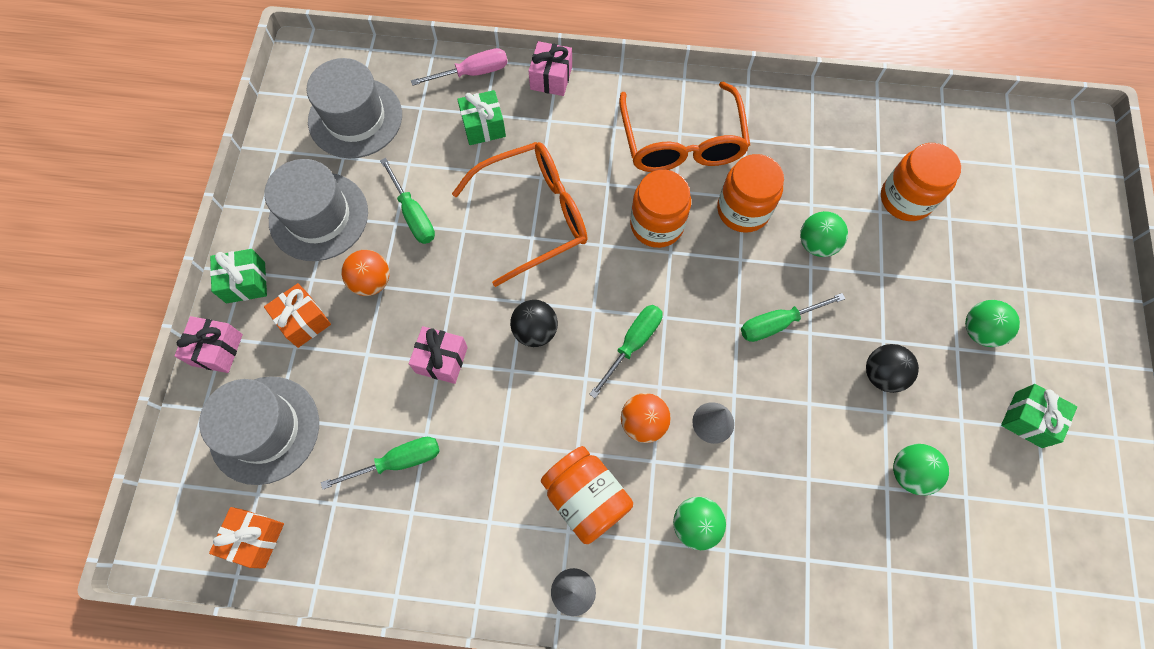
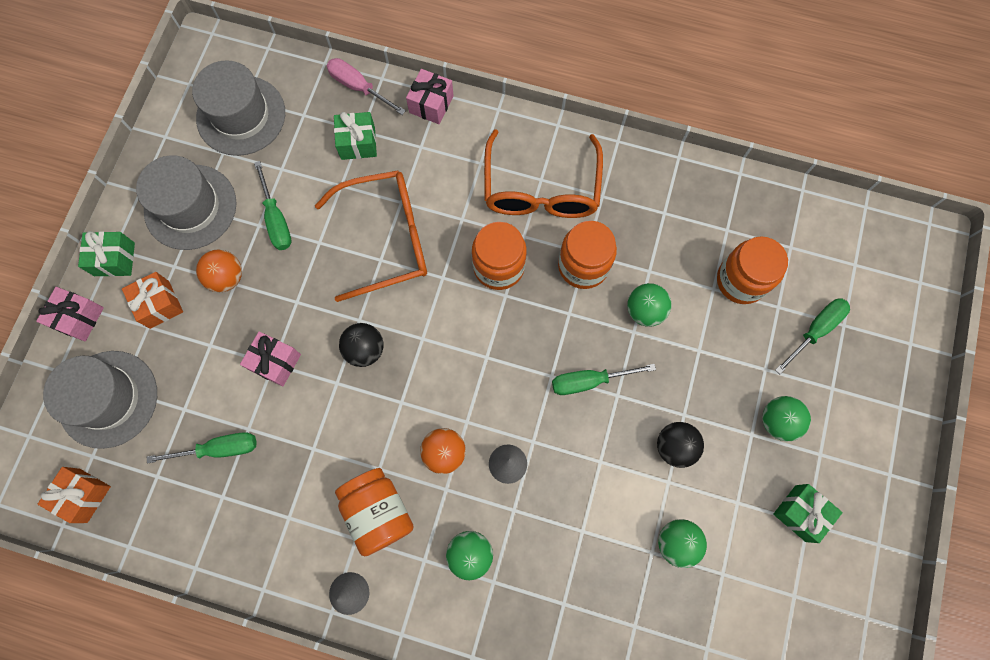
camera: 10 degrees right, 5 degrees up
pink screwdriver [411,48,508,86] -> pink screwdriver turned 135 degrees counterclockwise [327,58,406,115]
green screwdriver [589,305,663,398] -> green screwdriver moved to [775,298,850,374]

